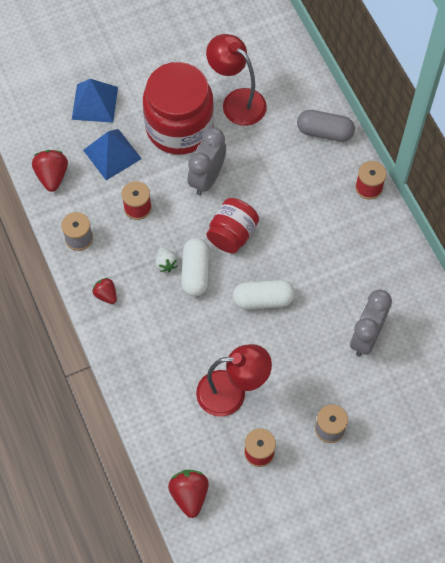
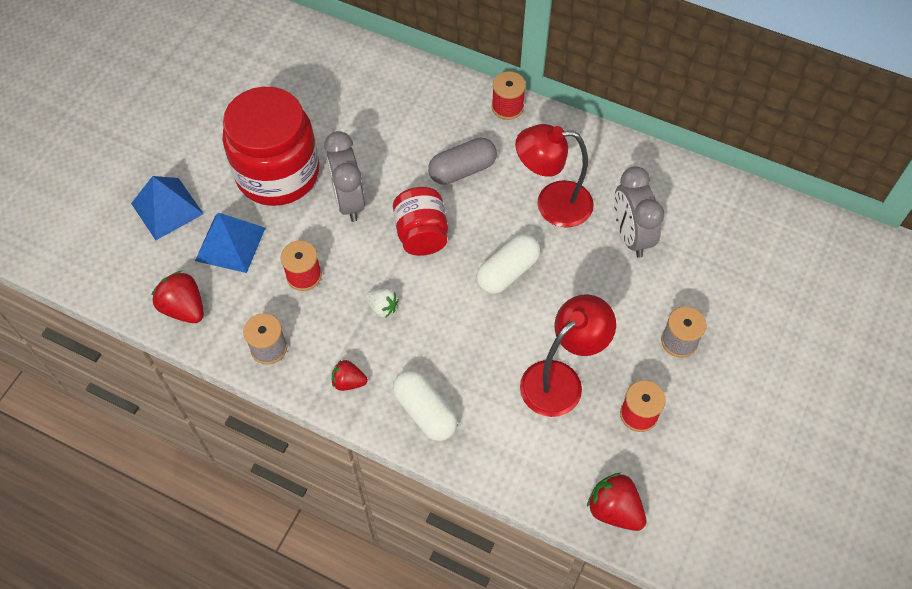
camera: 40 degrees left, 5 degrees down
white capsule [181,238,210,297] -> white capsule moved to [392,370,457,441]
red lamp [206,34,267,126] -> red lamp moved to [515,124,594,228]
grey capsule [297,110,355,142] -> grey capsule moved to [428,138,497,185]

